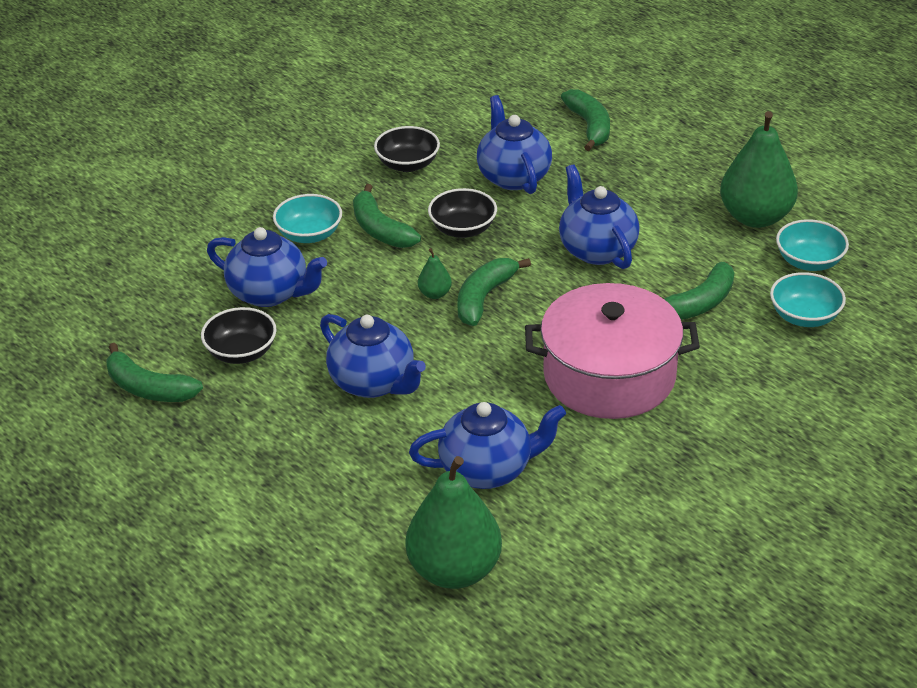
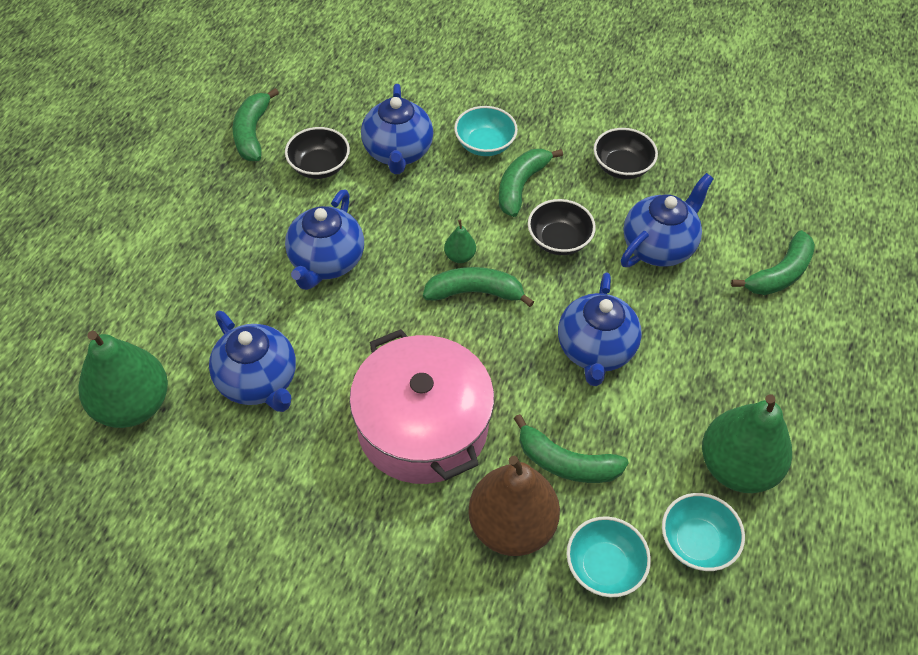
camera: 60 degrees right, 15 degrees up
blue teapot [559,165,640,269] -> blue teapot turned 150 degrees clockwise [558,272,642,386]
none -> brown pear [468,456,560,556]

